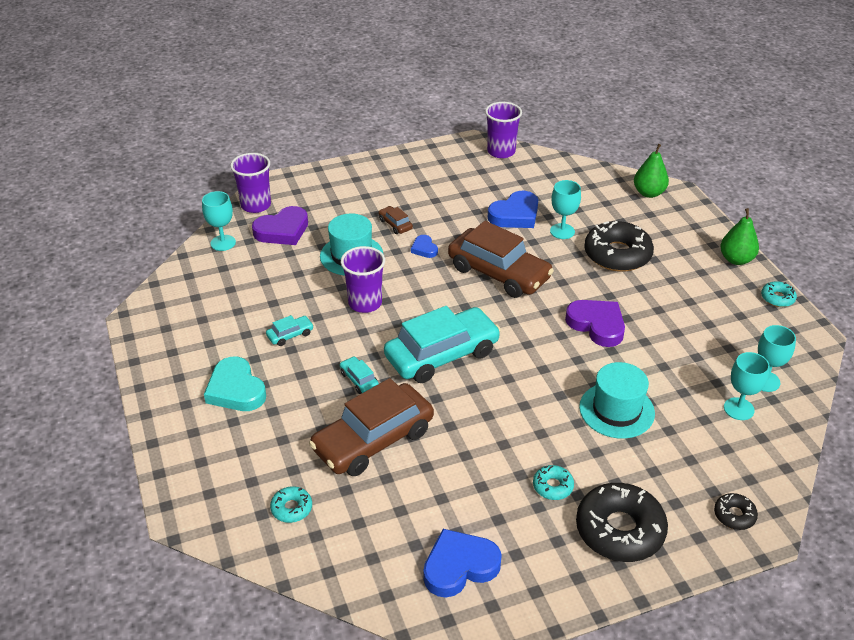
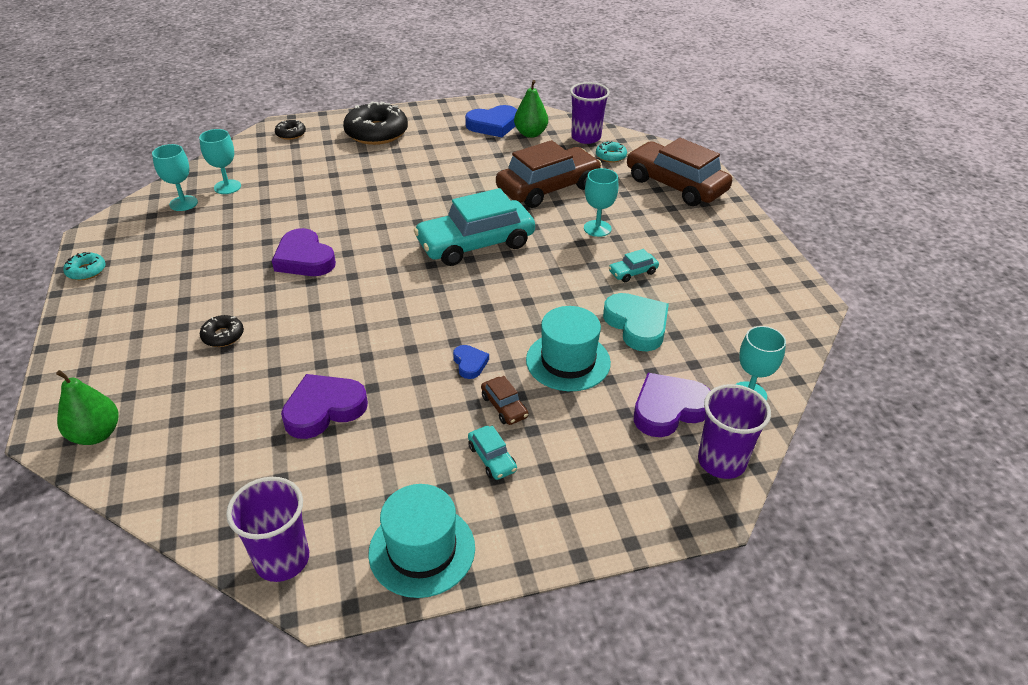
camera: 175 degrees left, 0 degrees up
turquoise heart [204,357,266,411] -> turquoise heart moved to [603,293,669,351]
turquoise car [340,356,379,394] -> turquoise car moved to [468,426,517,480]
purple cup [341,246,385,313] -> purple cup moved to [570,82,610,144]
brown car [448,221,554,298] -> brown car moved to [627,138,732,206]
blue heart [488,191,538,228] -> purple heart [281,374,368,439]
turquoise donut [533,465,574,500] -> none
turquoise goblet [550,180,581,239] -> turquoise goblet moved to [584,168,619,237]
turquoise hat [579,362,655,438] -> turquoise hat moved to [368,484,475,598]
black donut [584,221,654,272] -> black donut [200,315,244,347], size x0.47
green pear [720,208,759,265] -> green pear moved to [514,80,548,138]

